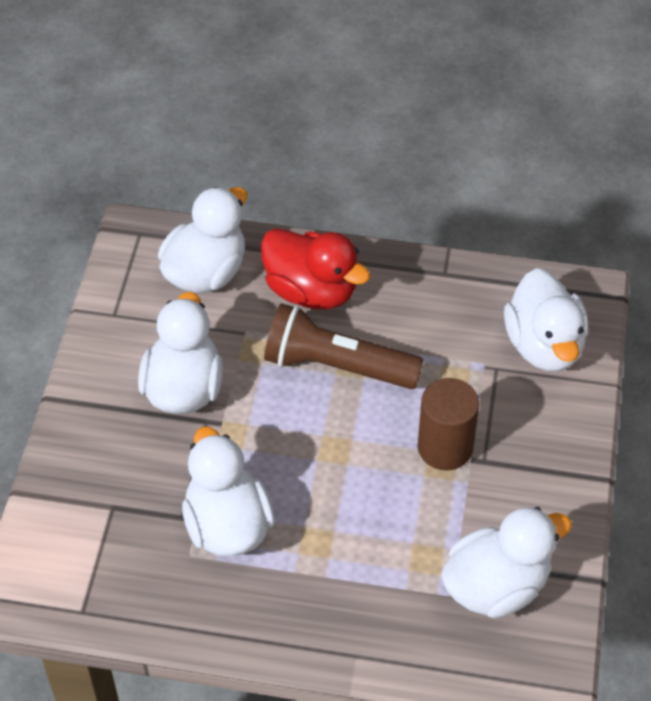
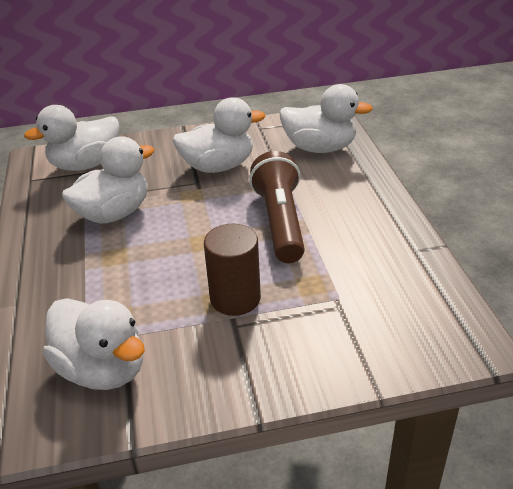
camera: 70 degrees right, 15 degrees down
red duck [261,228,370,309] -> none
white duck [504,268,588,372] -> white duck moved to [24,105,119,171]

